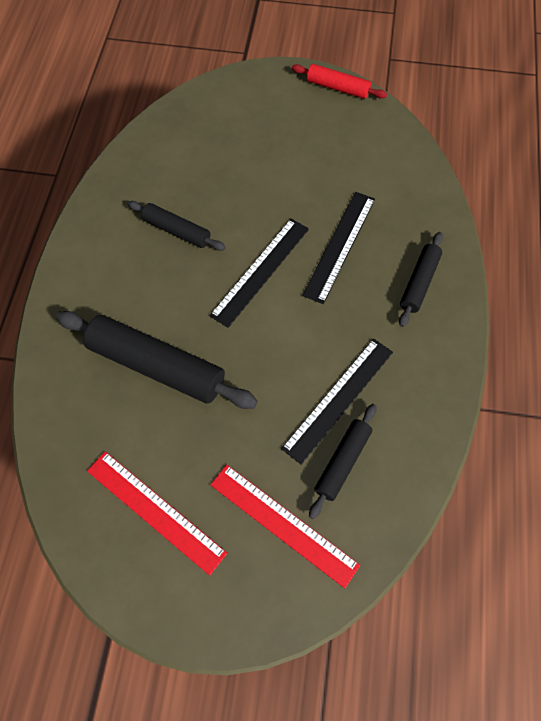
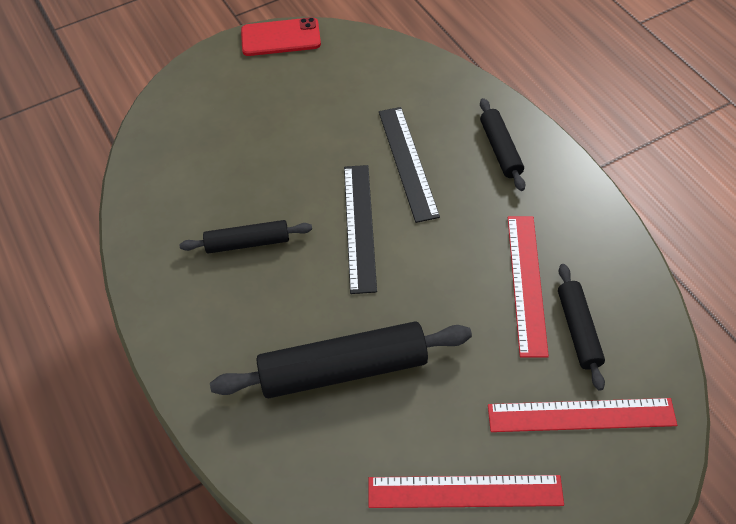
camera: 35 degrees left, 10 degrees down
black ruler [281,339,393,464] -> red ruler [508,216,549,357]
red rolling pin [292,64,387,99] -> red phone [241,17,321,56]

